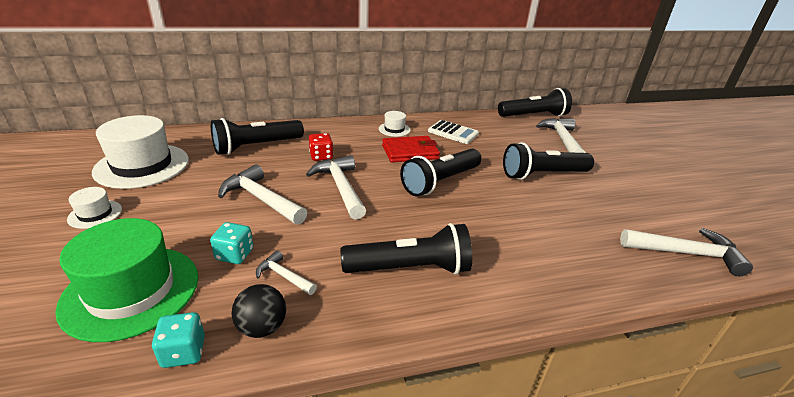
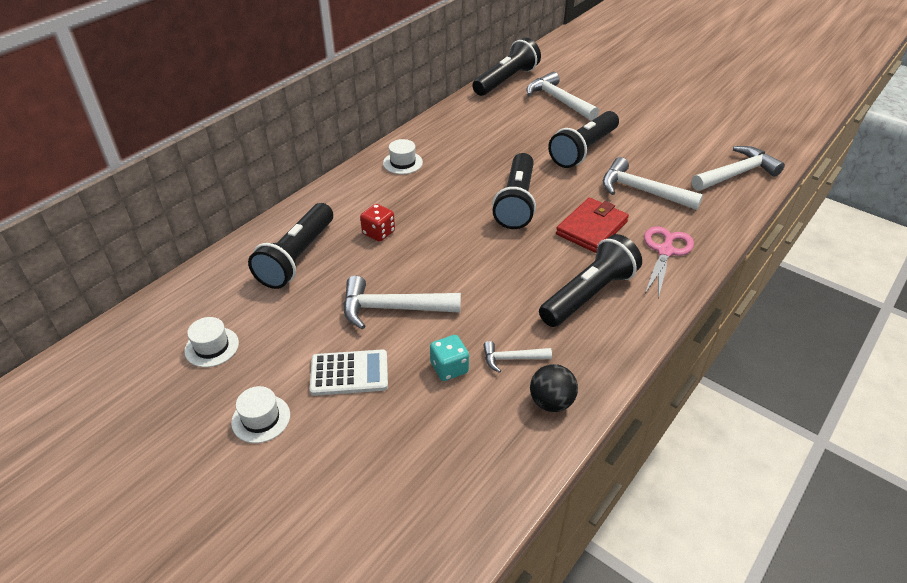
camera: 35 degrees left, 10 degrees up
green hat [55,218,198,342] -> none
white hat [92,115,189,189] -> white hat [184,317,239,367], size x0.46
turquoise dice [152,312,205,368] -> none
white hammer [306,155,366,220] -> white hammer moved to [603,157,703,210]
red wallet [382,136,440,163] -> red wallet moved to [556,198,629,253]
white calculator [428,120,479,144] -> white calculator moved to [310,349,388,396]
none -> pink scissors [644,227,694,298]

